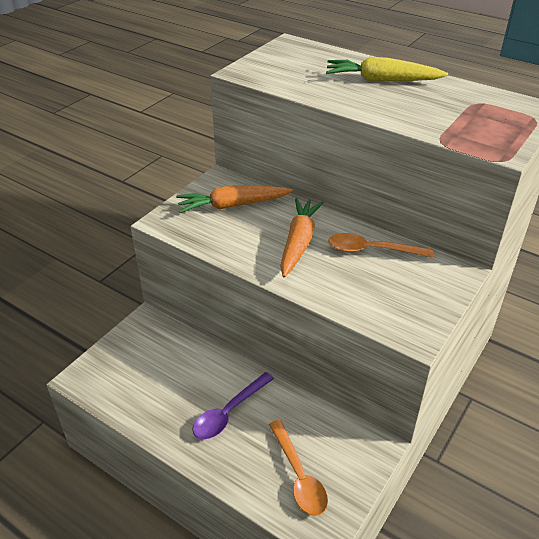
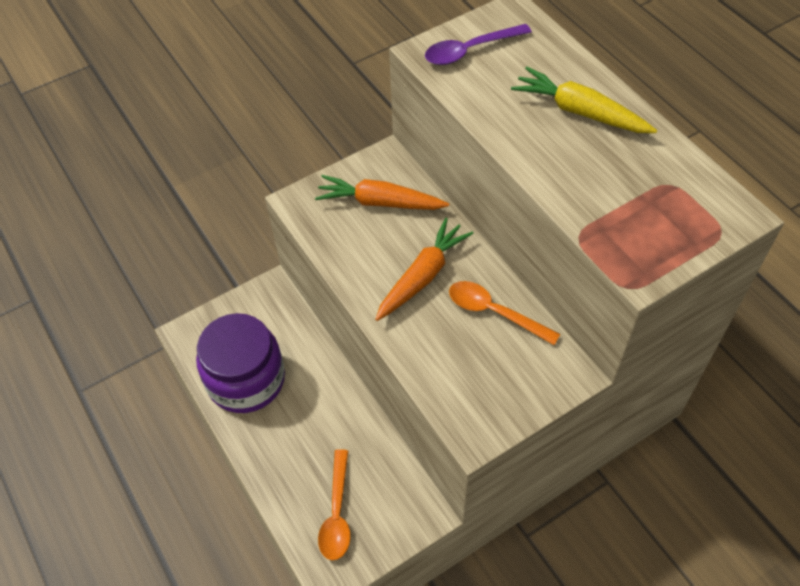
camera: 25 degrees right, 15 degrees up
purple spoon [192,372,274,439] -> purple spoon moved to [425,24,532,65]
none -> purple jar [196,313,285,413]

